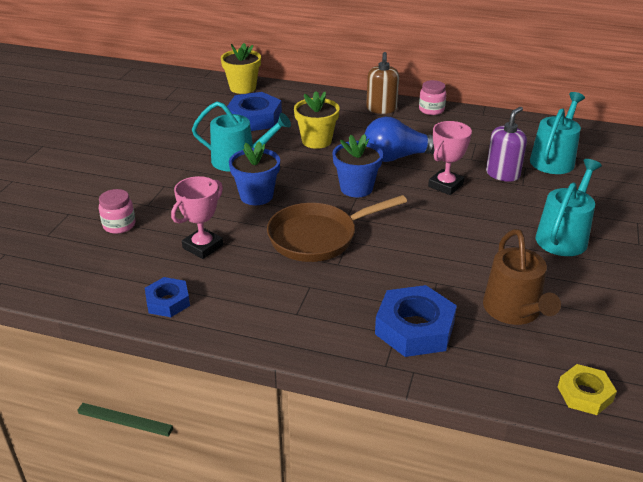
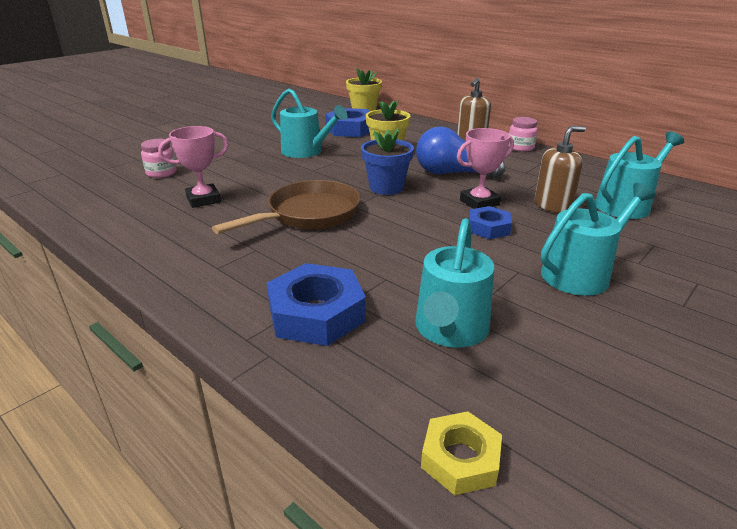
camera: 25 degrees right, 5 degrees down
blue nut [145,277,190,317] -> blue nut moved to [469,206,512,239]
blue flower pot [229,141,280,205] -> none
brown pan [267,195,407,262] -> brown pan turned 135 degrees clockwise [212,180,361,234]
brown watering can [483,229,561,325] -> turquoise watering can [415,218,494,348]
purple soap dispenser [486,107,527,182] -> brown soap dispenser [535,126,586,213]

